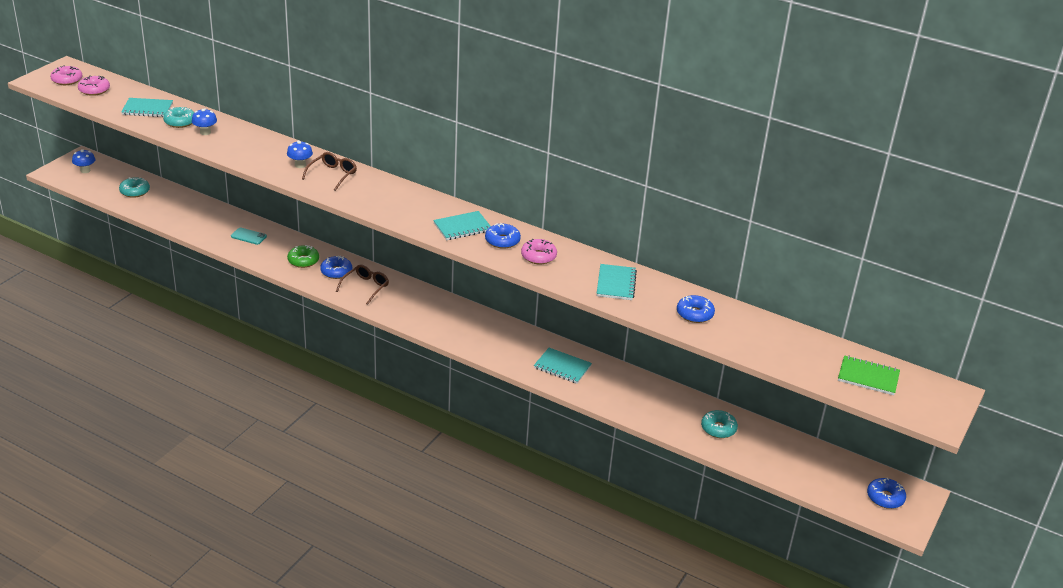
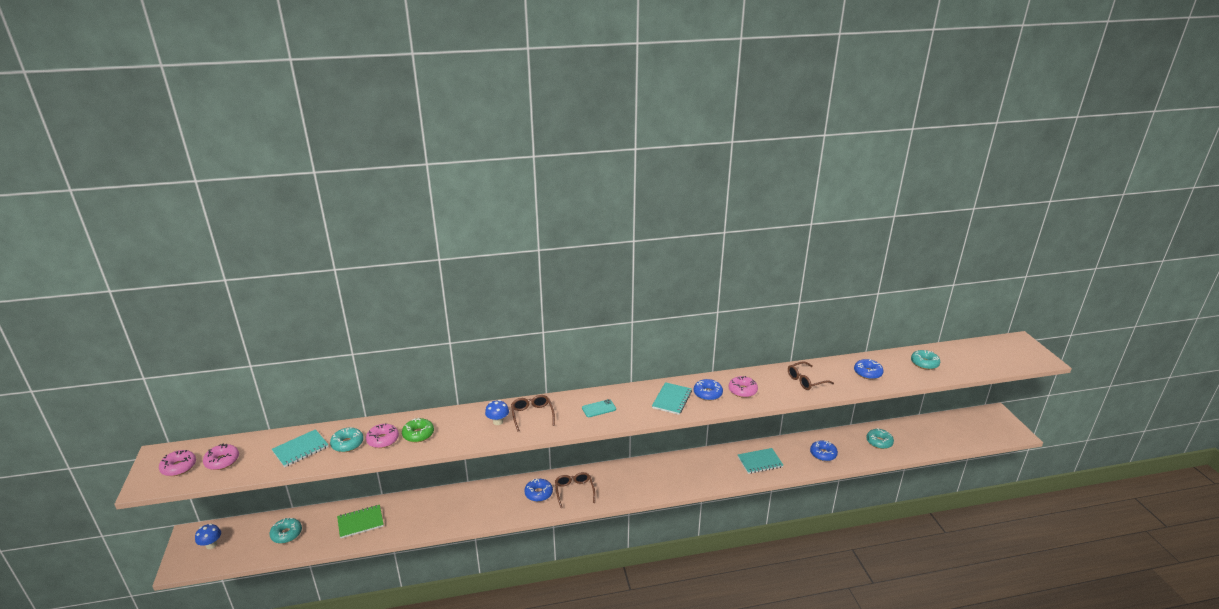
camera: 40 degrees left, 5 degrees down
blue mushroom [192,108,217,135] -> pink donut [366,423,399,448]
turquoise phone [231,227,267,245] -> turquoise phone moved to [582,399,616,417]
green donut [287,245,319,268] -> green donut moved to [402,418,434,442]
turquoise notebook [597,264,637,300] -> brown glasses [788,361,834,390]
green notebook [838,355,900,395] -> green notebook moved to [337,505,384,538]
blue donut [867,478,906,509] -> blue donut moved to [810,440,838,461]
none -> turquoise donut [911,350,940,370]

